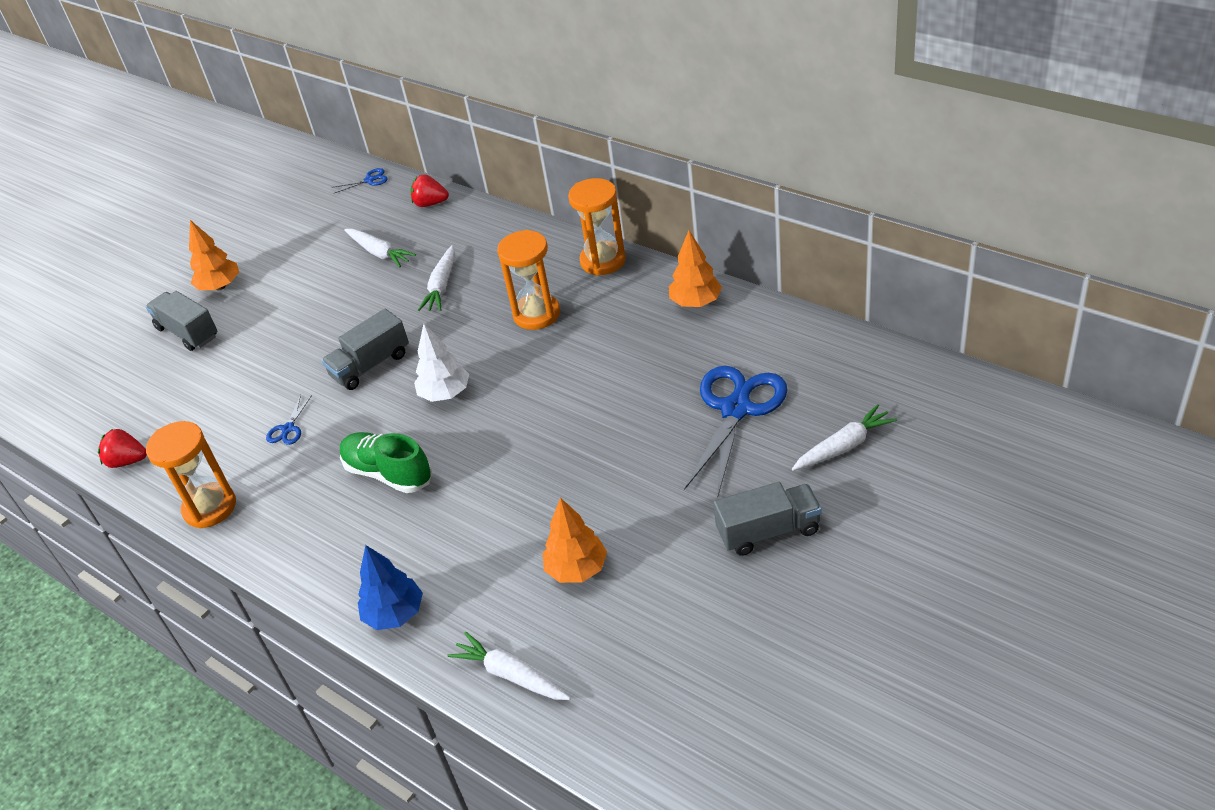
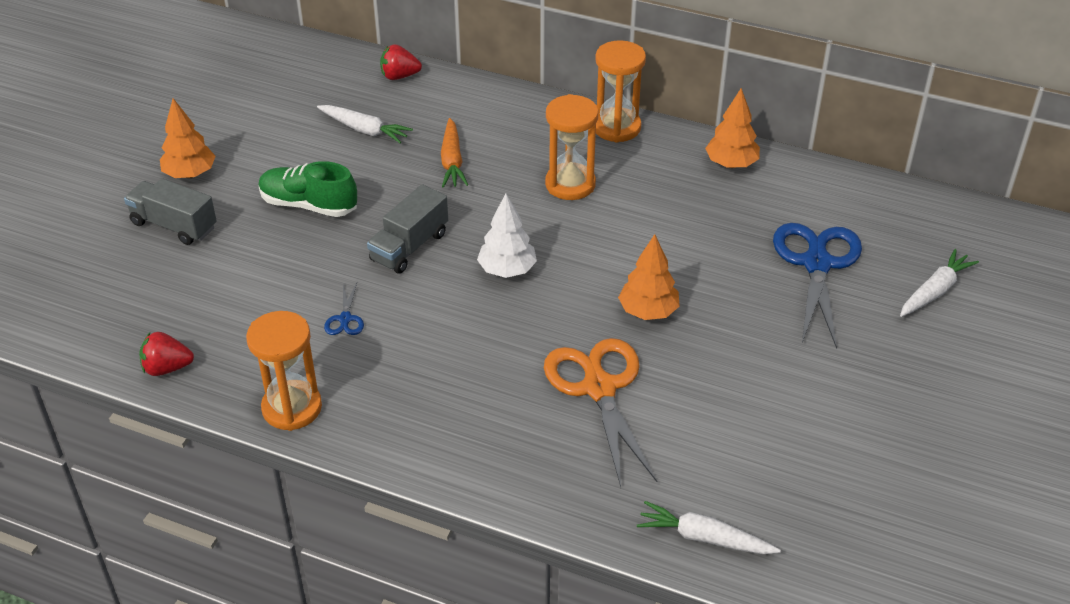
camera: 20 degrees left, 0 degrees up
blue scissors [332,168,388,193] -> none
green shoe [340,432,432,493] -> green shoe moved to [258,161,357,217]
blue tree [358,545,423,630] -> none
white carrot [418,245,455,311] -> orange carrot [441,118,468,188]
orange tree [543,498,607,583] -> orange tree moved to [618,234,680,320]
grey truck [714,482,822,556] -> none
none -> orange scissors [544,338,657,487]

